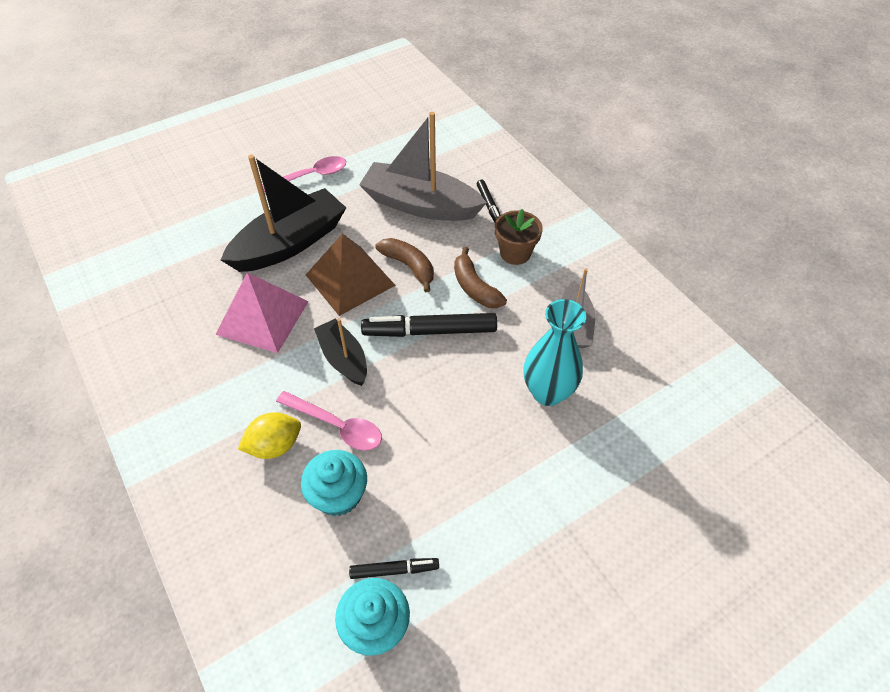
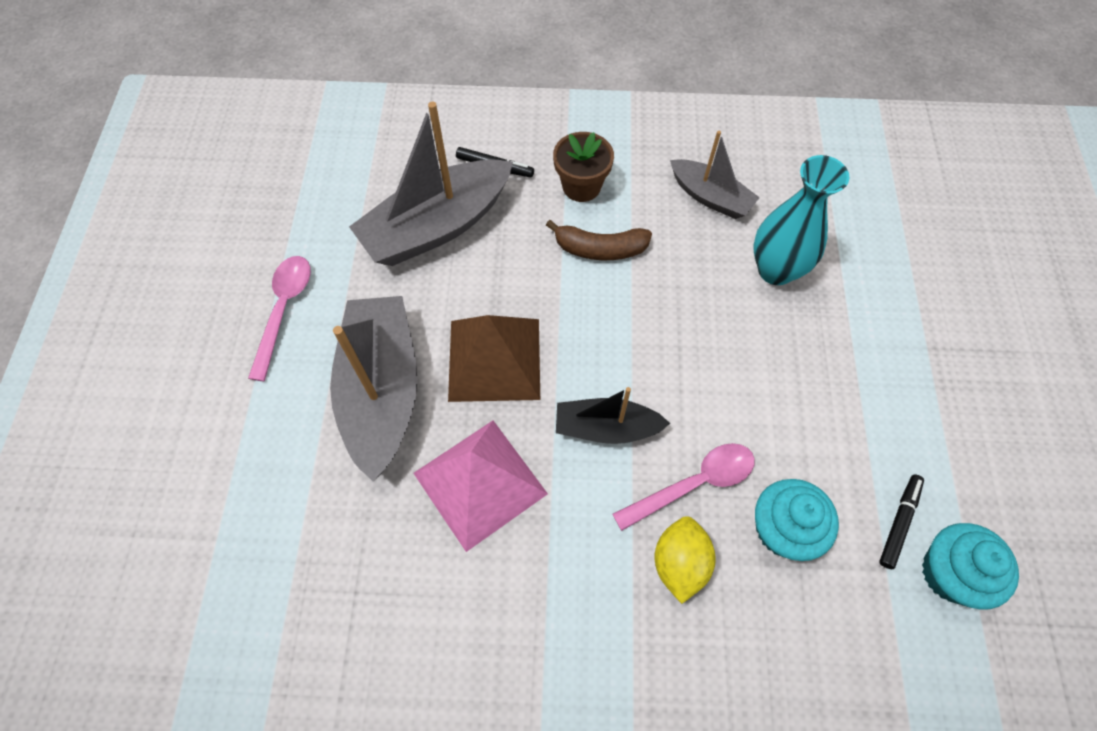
camera: 55 degrees left, 10 degrees up
black boat [221,155,346,272] -> grey boat [330,296,418,481]
black marker [361,313,497,337] -> none
brown banana [375,238,434,292] -> none

